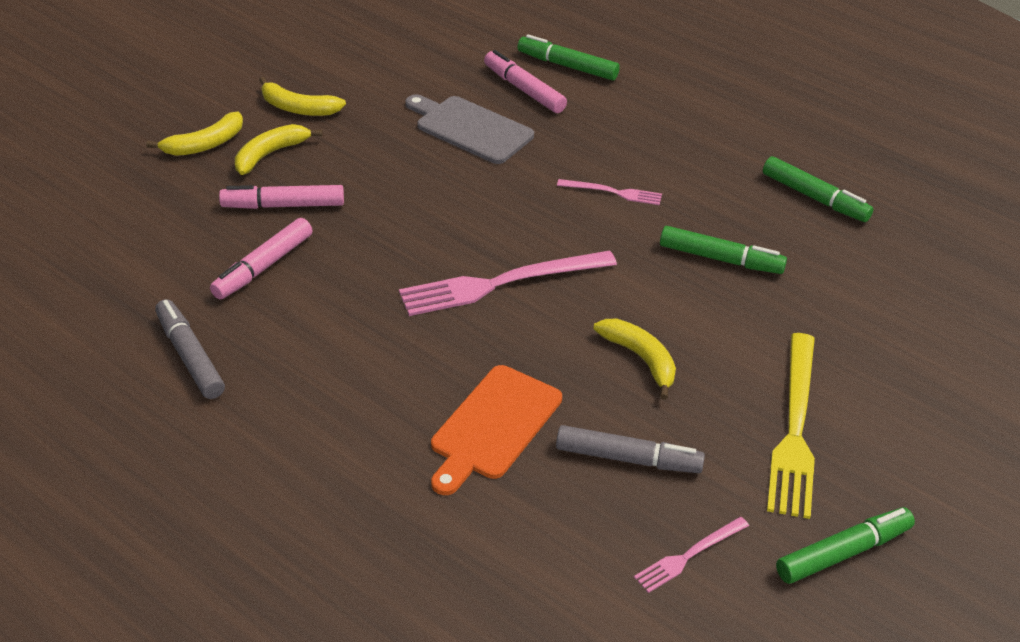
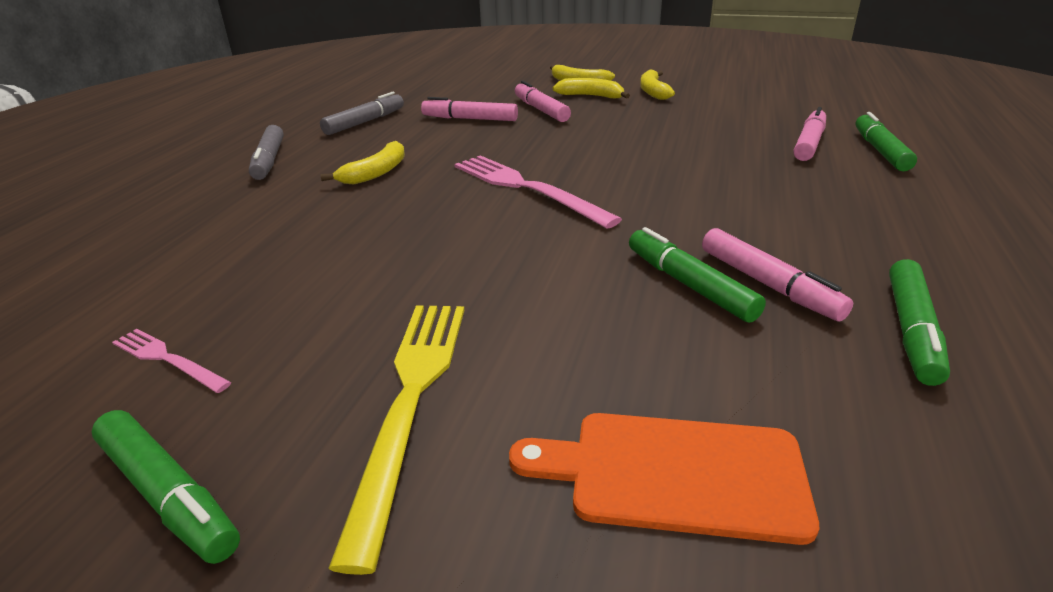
camera: 70 degrees right, 10 degrees down
grey cutting board [405,94,534,164] -> none
orange cutting board [431,365,562,495] -> orange cutting board moved to [509,413,819,545]
grey marker [556,425,705,473] -> grey marker moved to [249,125,284,180]
pink fork [557,179,662,205] -> none
yellow banana [593,319,676,400] -> yellow banana moved to [320,141,405,185]
green marker [660,226,787,274] -> green marker turned 150 degrees clockwise [629,227,766,323]
yellow fork [767,333,815,519] -> yellow fork turned 105 degrees clockwise [328,305,464,575]
none -> pink marker [702,228,853,322]

